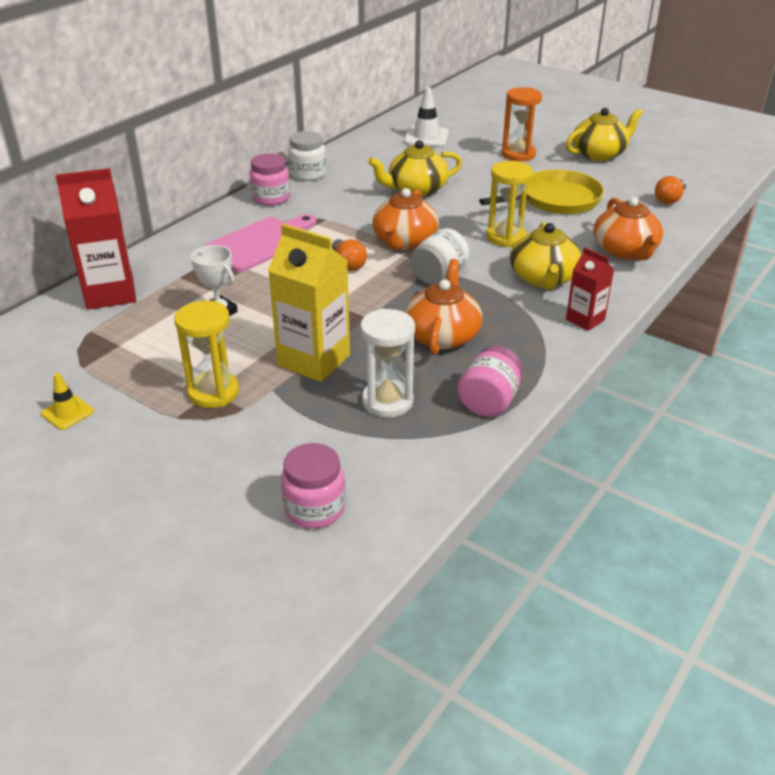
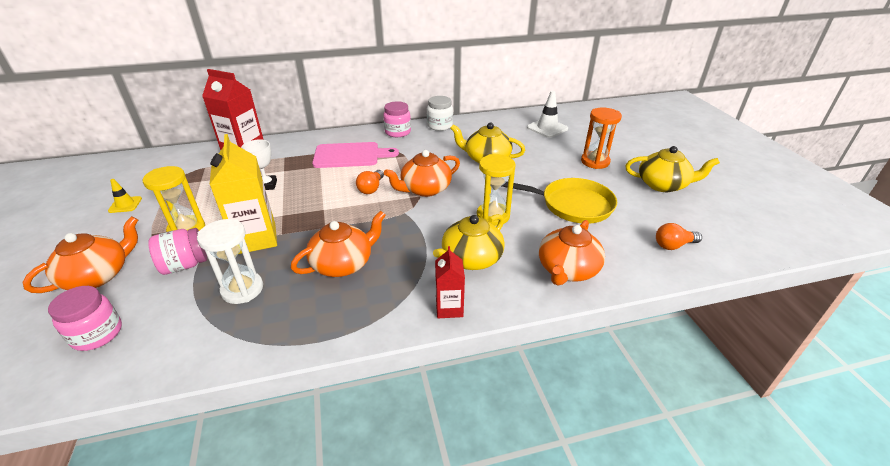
camera: 40 degrees right, 0 degrees up
white jar [411,228,470,284] -> none
pink jar [457,346,522,417] -> pink jar moved to [148,228,207,275]
none -> orange teapot [23,216,138,293]

